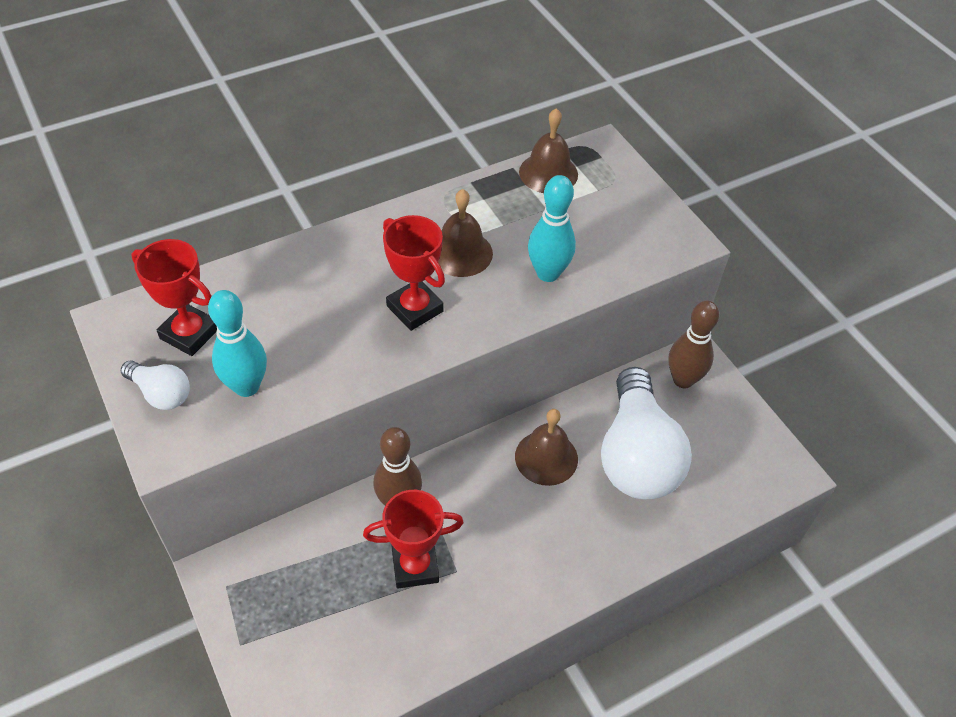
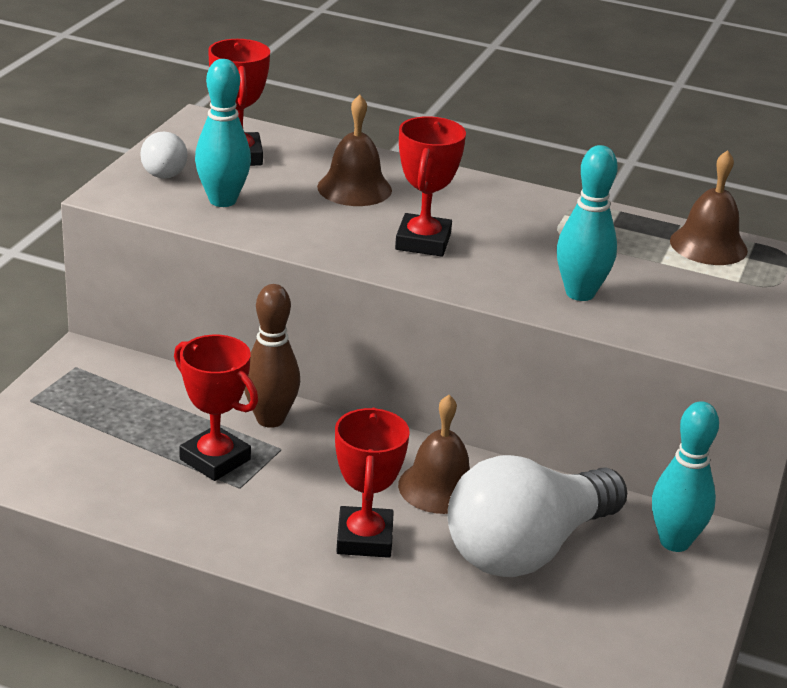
camera: 50 degrees right, 20 degrees down
brown bell [438,189,493,277] -> brown bell moved to [317,95,392,206]
brown bowling pin [668,300,720,388] -> turquoise bowling pin [652,401,719,552]
none -> red trophy [335,408,410,558]

